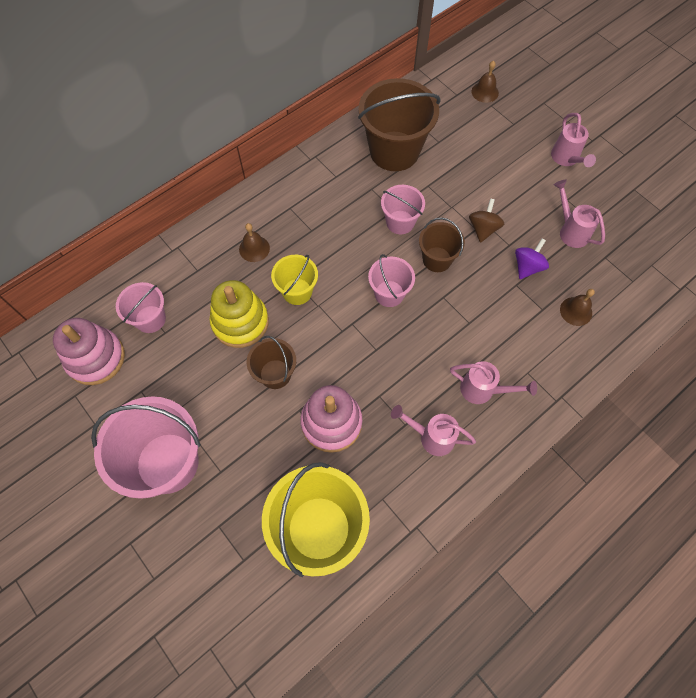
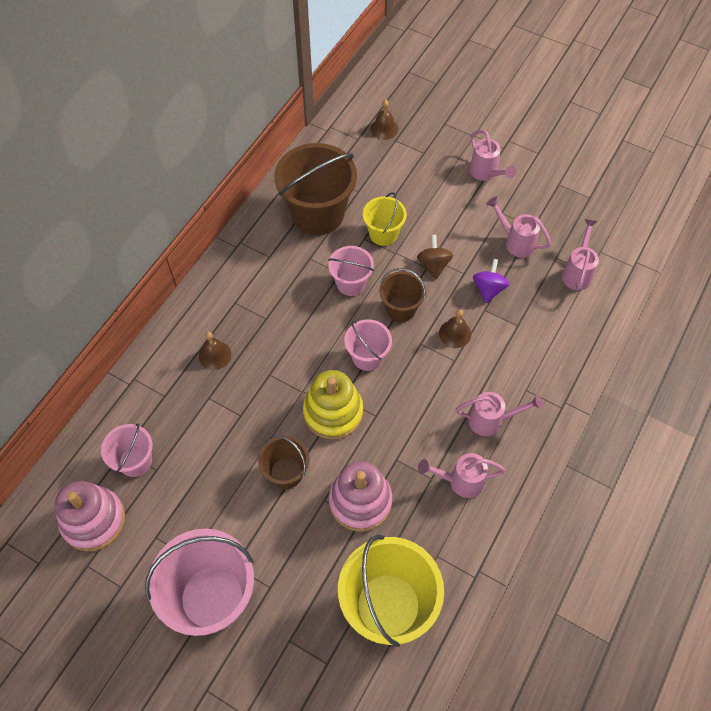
camera: 20 degrees left, 5 degrees down
yellow stacking toy [209,280,269,348] -> yellow stacking toy moved to [303,370,363,440]
yellow bucket [271,255,318,305] -> yellow bucket moved to [363,192,407,246]
brown bell [560,289,595,326] -> brown bell moved to [439,309,471,348]
none -> pink watering can [562,219,599,290]

